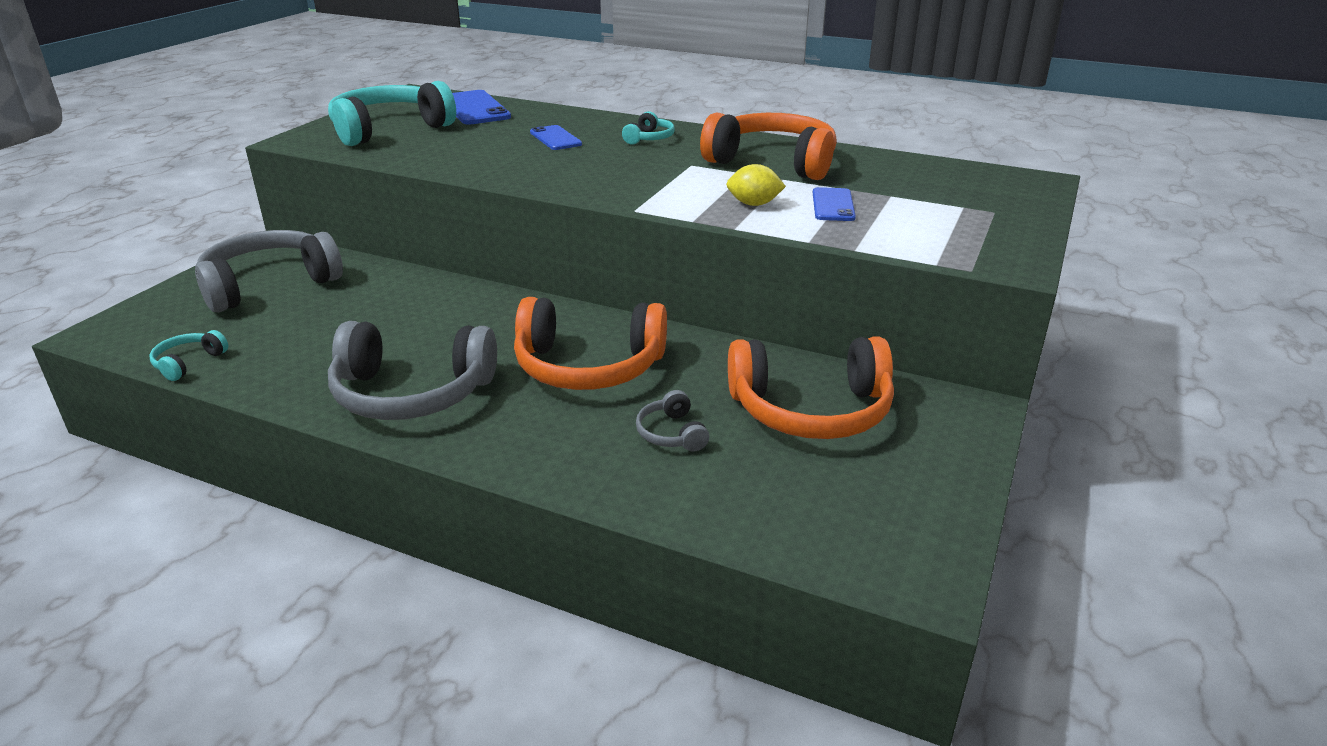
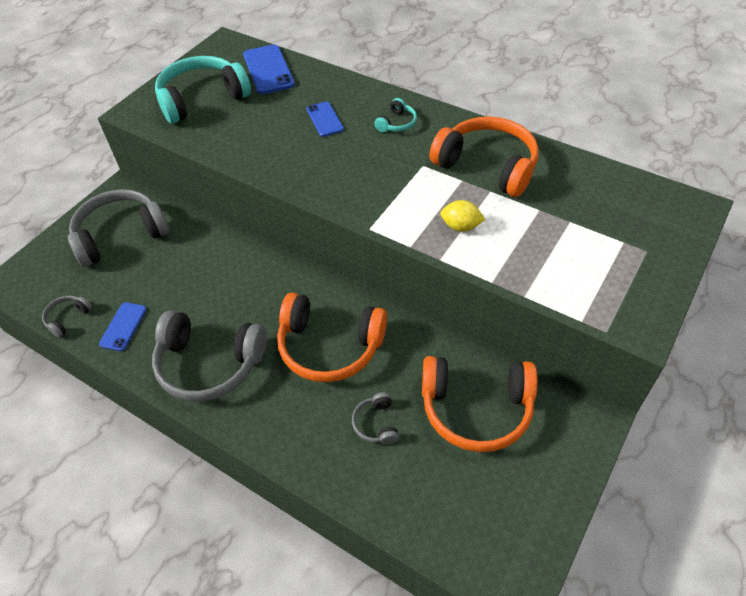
camera: 10 degrees right, 20 degrees up
turquoise headphones [150,330,228,381] -> grey headphones [42,295,92,338]
blue phone [813,187,856,221] -> blue phone moved to [99,302,147,351]

